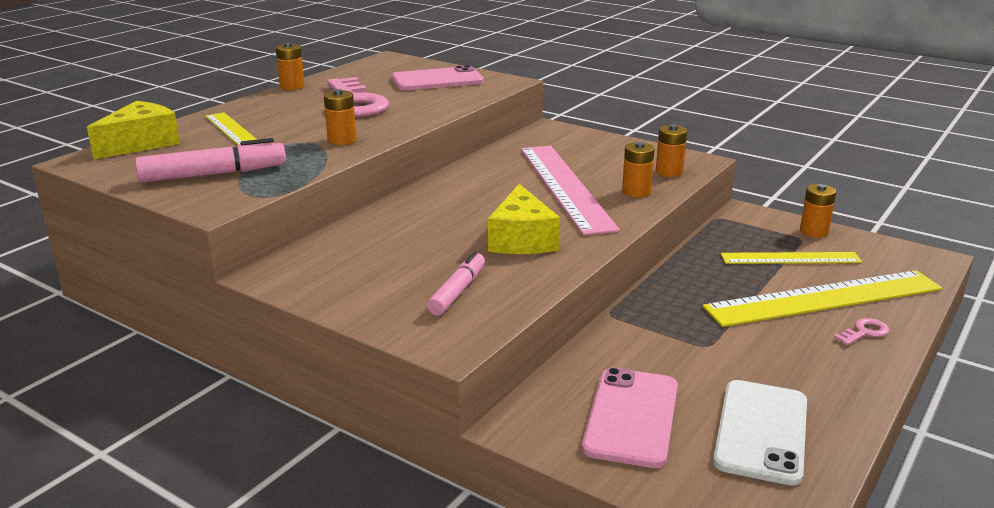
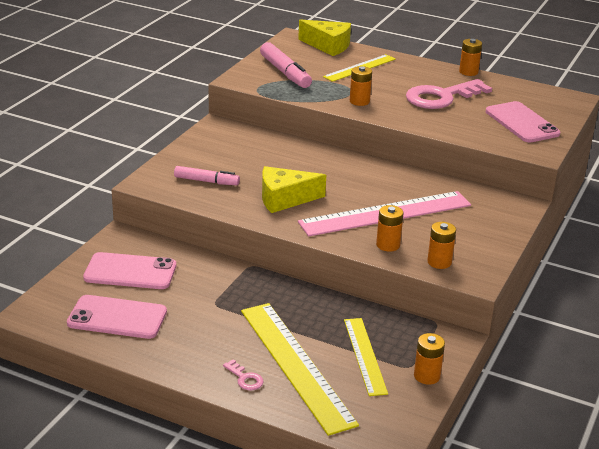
camera: 80 degrees right, 5 degrees up
white phone [713,380,807,486] -> pink phone [67,295,167,339]

